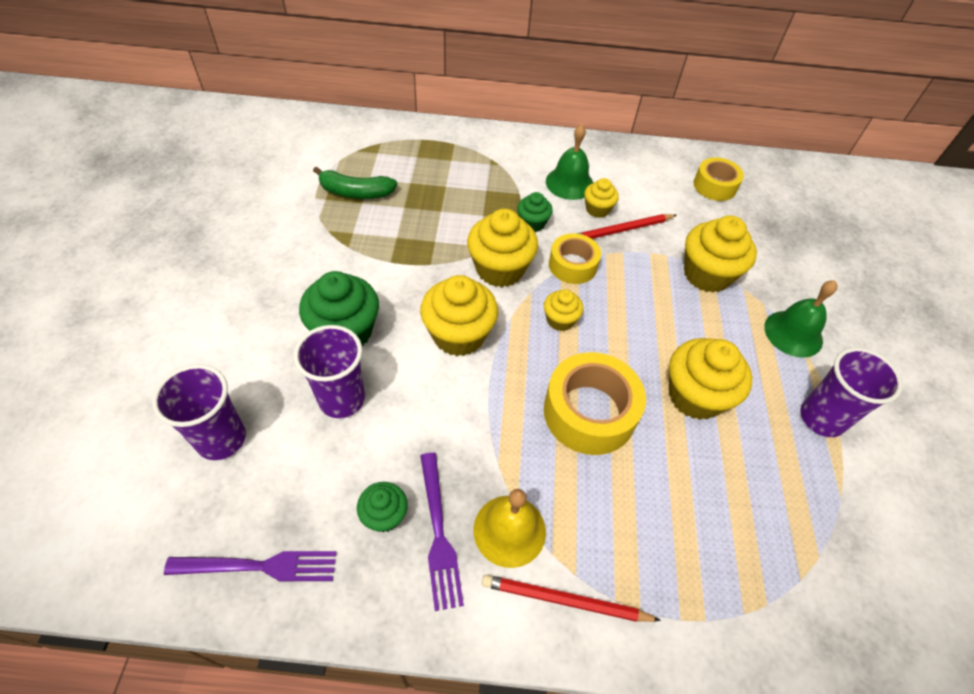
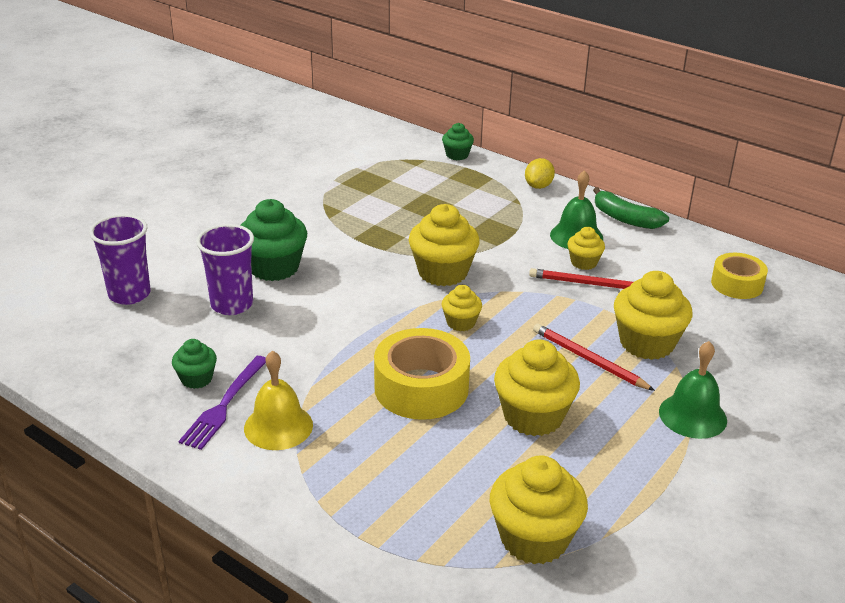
camera: 35 degrees right, 20 degrees down
purple fork [164,551,337,582] -> none
green banana [313,166,398,199] -> green banana moved to [593,187,669,229]
yellow cupcake [420,275,498,356] -> yellow cupcake moved to [490,455,588,564]
red pencil [482,575,661,622] -> red pencil moved to [533,323,655,391]
green cupcake [517,192,553,232] -> green cupcake moved to [442,123,474,160]
yellow tape [549,233,601,284] -> none
purple cup [800,347,903,437] -> none
none -> yellow lemon [525,158,555,189]

